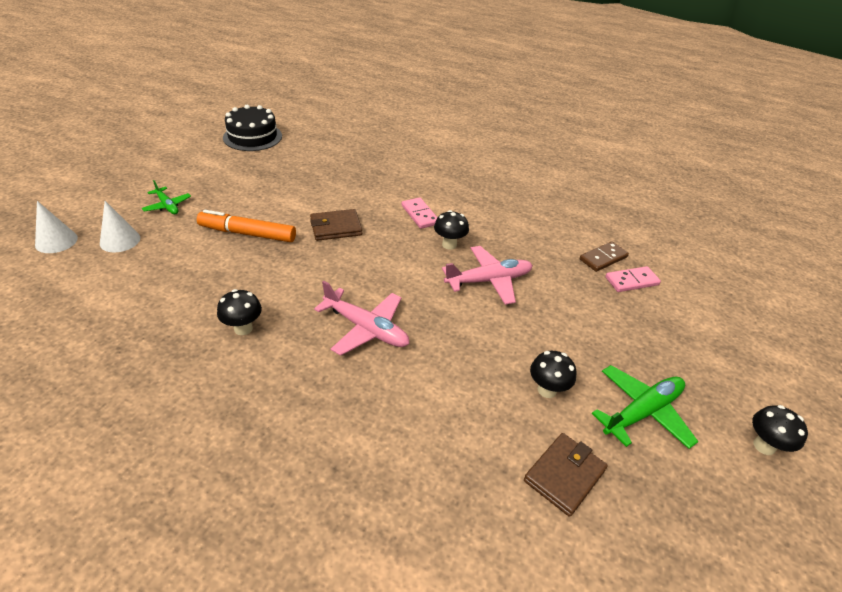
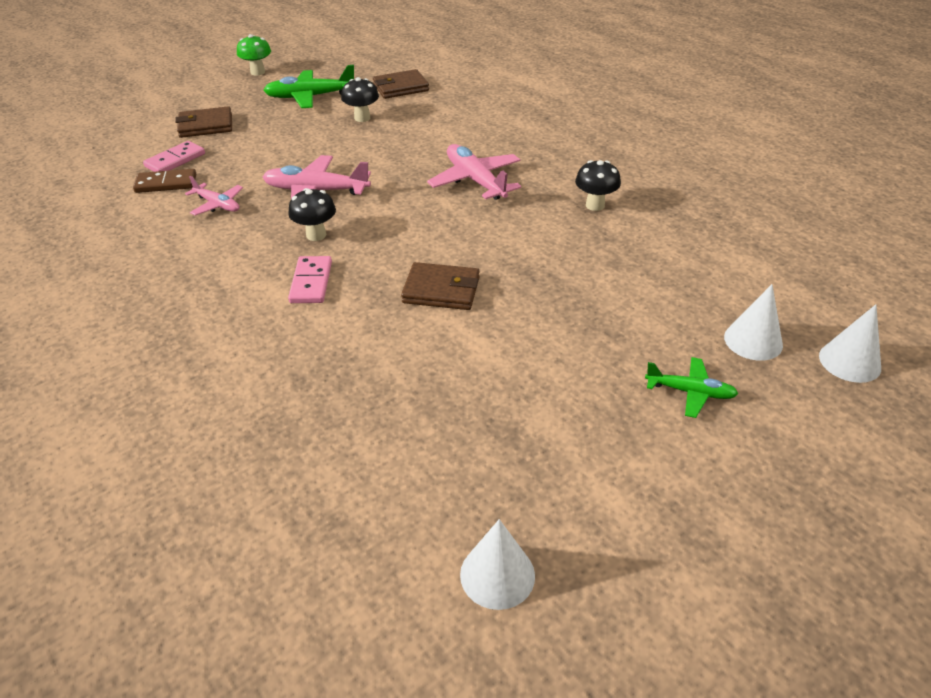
camera: 150 degrees left, 0 degrees up
green plane [142,180,191,214] -> green plane turned 120 degrees clockwise [645,357,738,418]
orange marker [197,210,296,242] -> none
black cake [223,105,282,151] -> white cone [460,519,535,610]
pink domino [605,266,661,292] -> pink domino turned 60 degrees counterclockwise [143,141,205,172]
black mushroom [752,405,808,455] -> green mushroom [237,34,271,76]
none -> brown wallet [175,106,232,138]
none -> pink plane [185,176,243,216]

